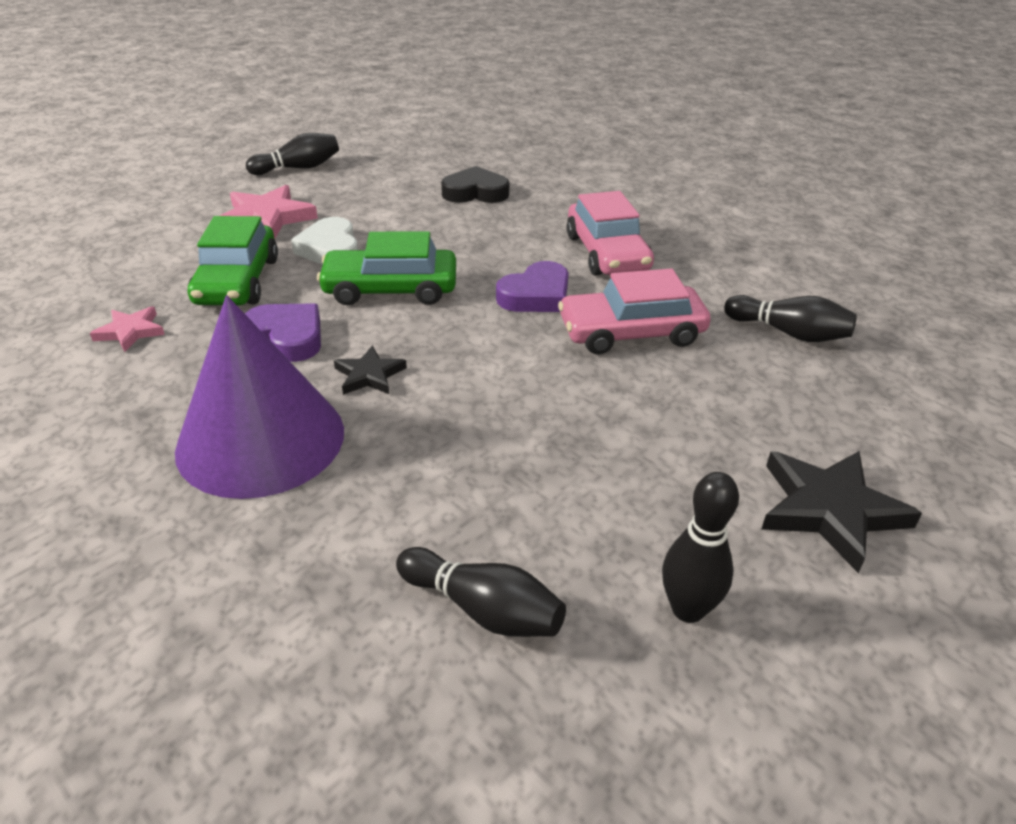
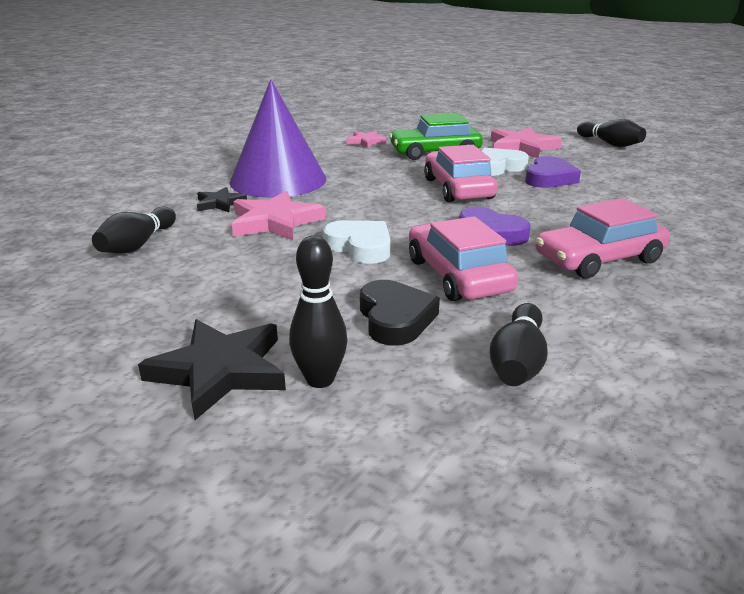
camera: 80 degrees right, 10 degrees down
purple heart [245,303,321,362] -> purple heart moved to [525,156,581,188]
green car [317,231,456,305] -> pink car [424,145,497,202]
black star [334,345,407,395] -> black star moved to [197,187,247,212]
black heart [441,166,509,203] -> black heart moved to [360,280,440,345]
black bowling pin [662,472,739,623] -> black bowling pin moved to [289,235,348,388]
none -> pink star [232,191,325,241]
none -> white heart [323,220,391,264]

